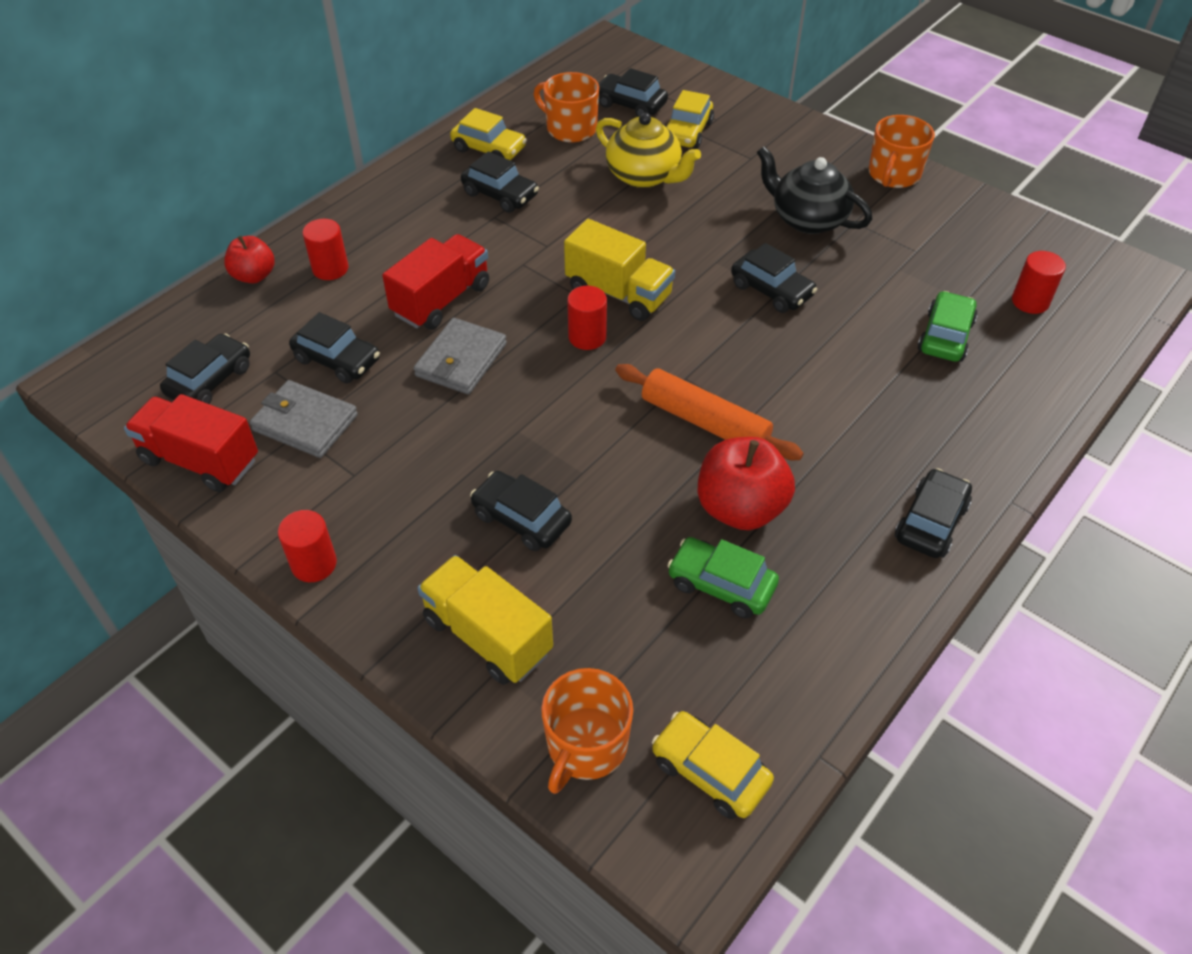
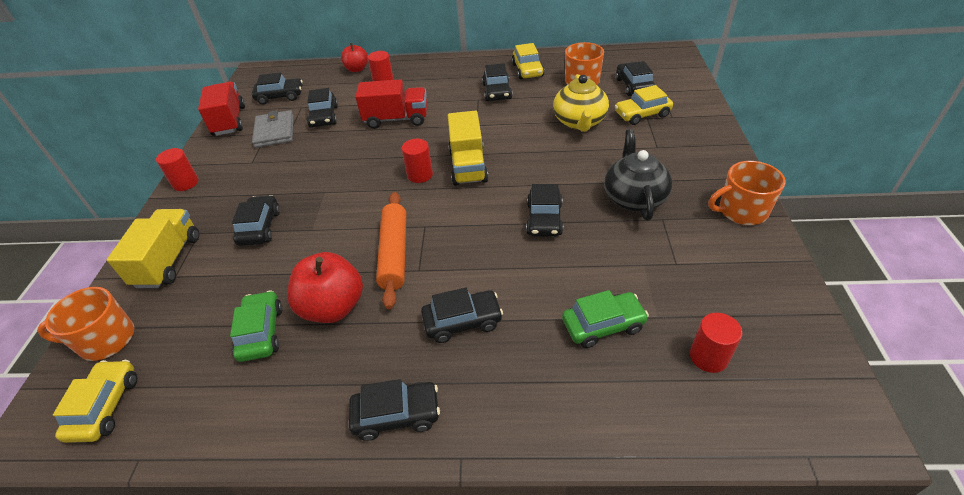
camera: 55 degrees right, 5 degrees down
grey wallet [413,318,507,394] -> none
none -> black car [421,287,503,343]

